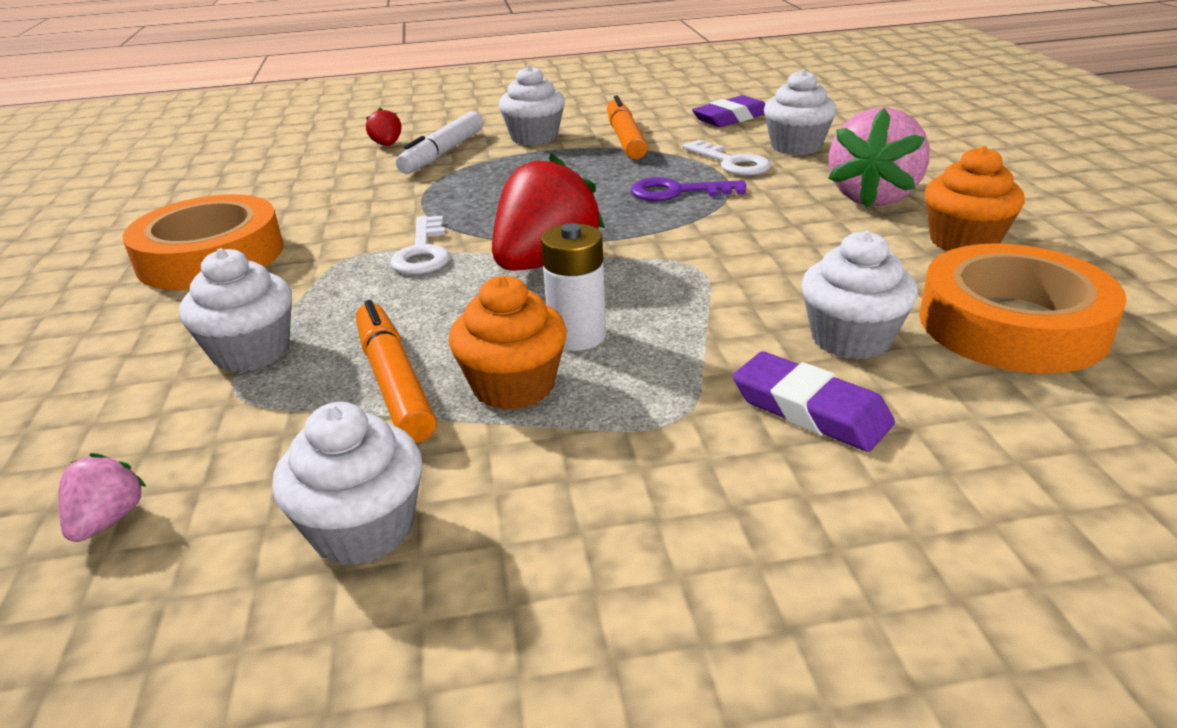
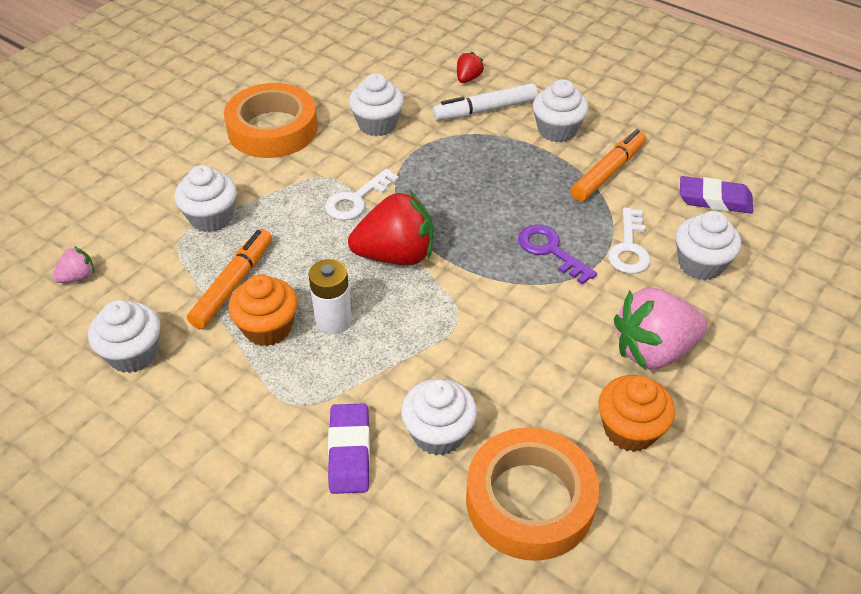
camera: 45 degrees right, 15 degrees up
none -> white cupcake [349,73,404,136]

